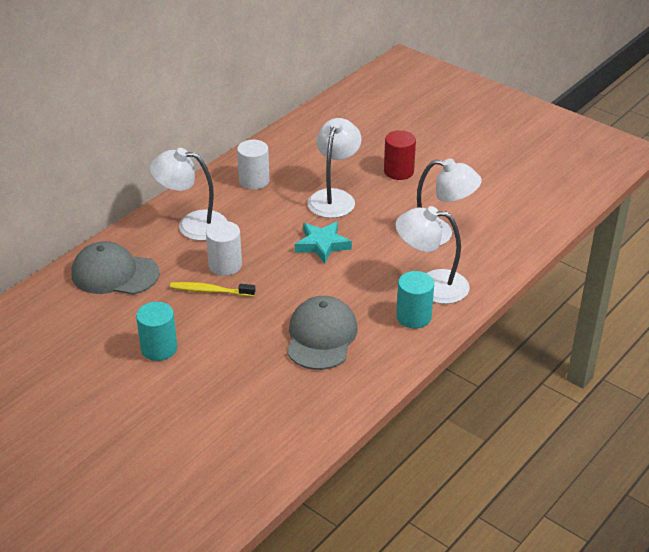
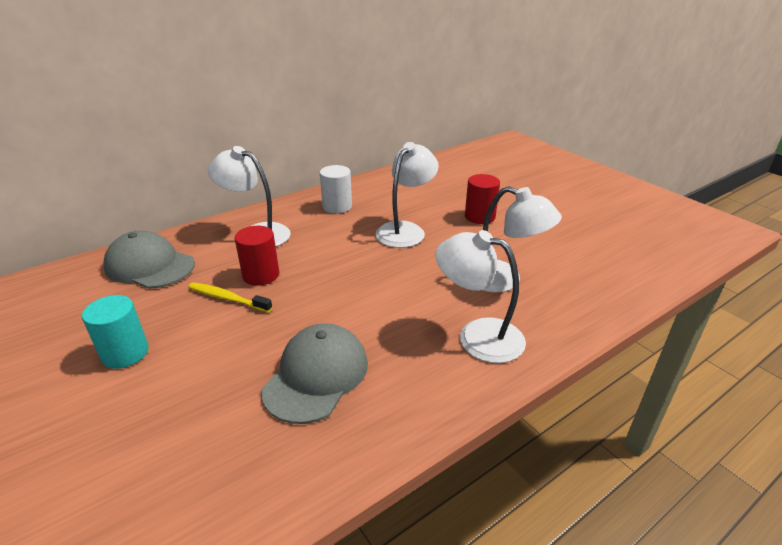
camera: 15 degrees right, 5 degrees down
white cylinder [206,221,242,276] -> red cylinder [235,226,279,286]
turquoise star [295,221,352,263] -> none
turquoise cylinder [396,271,434,328] -> none

